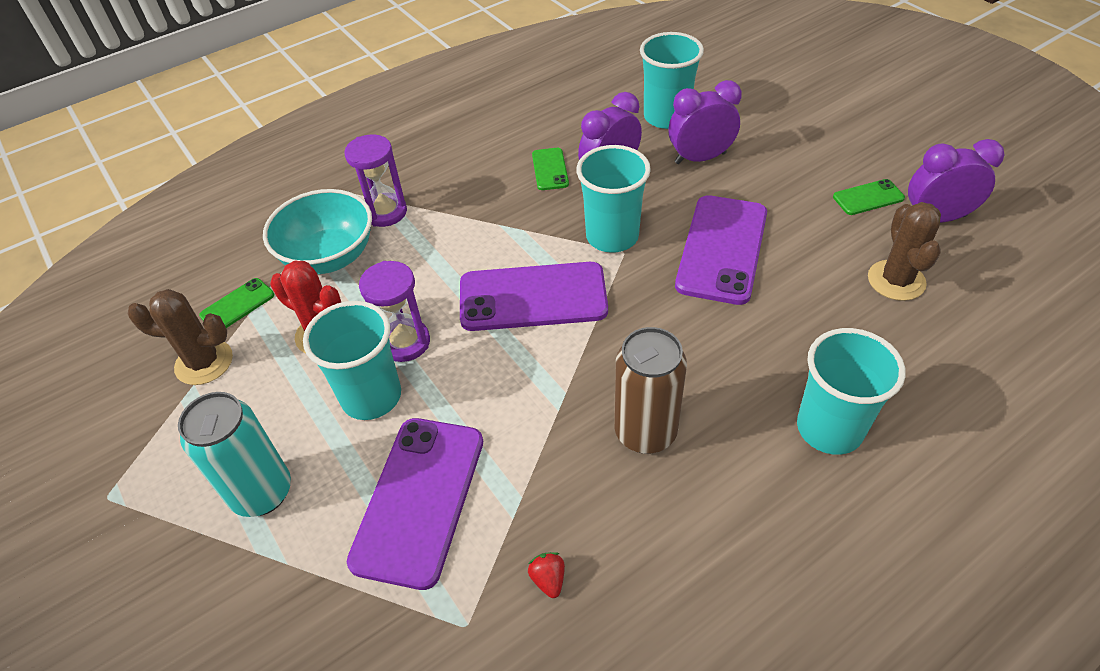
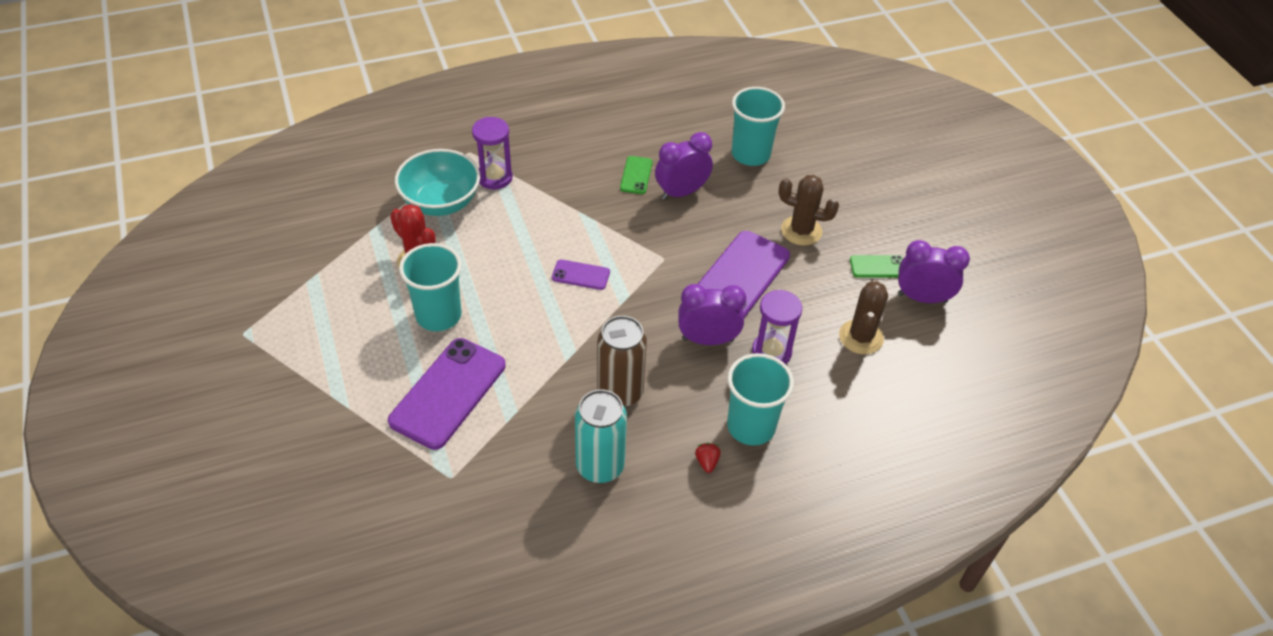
camera: 10 degrees right, 0 degrees up
brown cactus [128,289,233,385] -> brown cactus moved to [779,175,839,245]
turquoise can [178,392,291,517] -> turquoise can moved to [575,389,627,483]
green phone [199,278,274,328] -> none
purple hourglass [359,261,430,362] -> purple hourglass moved to [752,290,802,364]
purple phone [460,262,608,331] -> purple phone [552,259,610,290], size x0.48
red strawberry [528,552,565,598] -> red strawberry moved to [695,443,721,473]
turquoise cup [576,145,651,253] -> none
purple clock [668,80,742,164] -> purple clock moved to [678,284,746,345]

